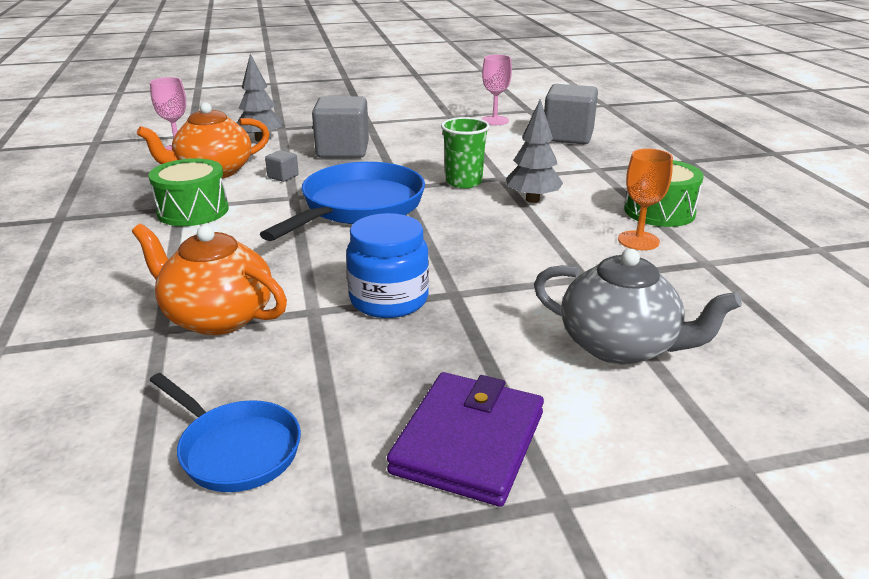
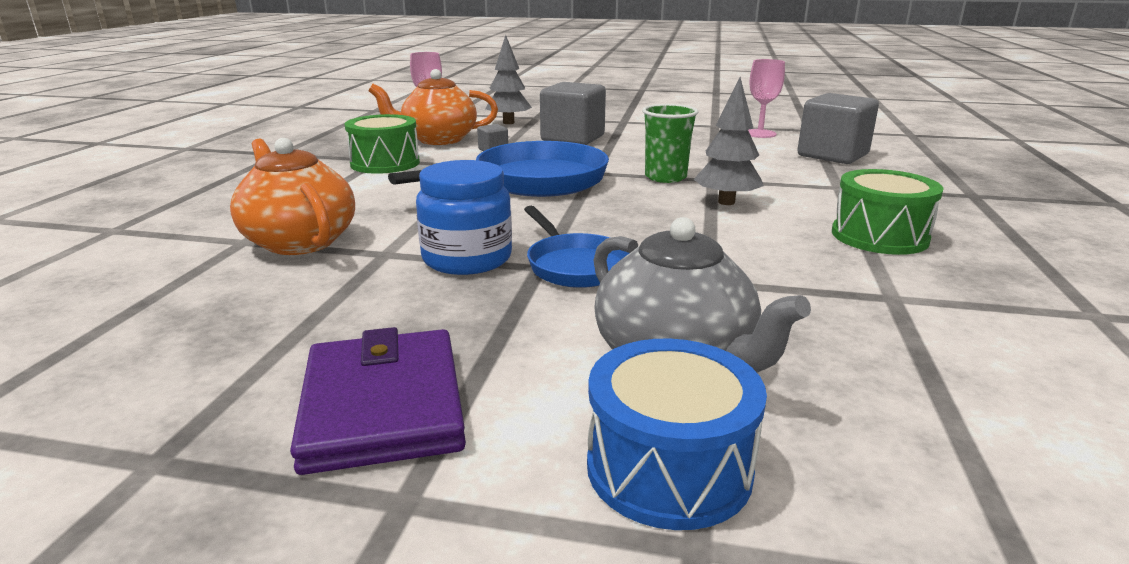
camera: 25 degrees right, 5 degrees down
blue pan [149,373,301,492] -> blue pan moved to [524,206,629,288]
purple wallet [387,372,544,507] -> purple wallet turned 60 degrees counterclockwise [290,327,466,475]
orange goblet [618,148,673,250] -> none
none -> blue drum [587,339,767,530]

